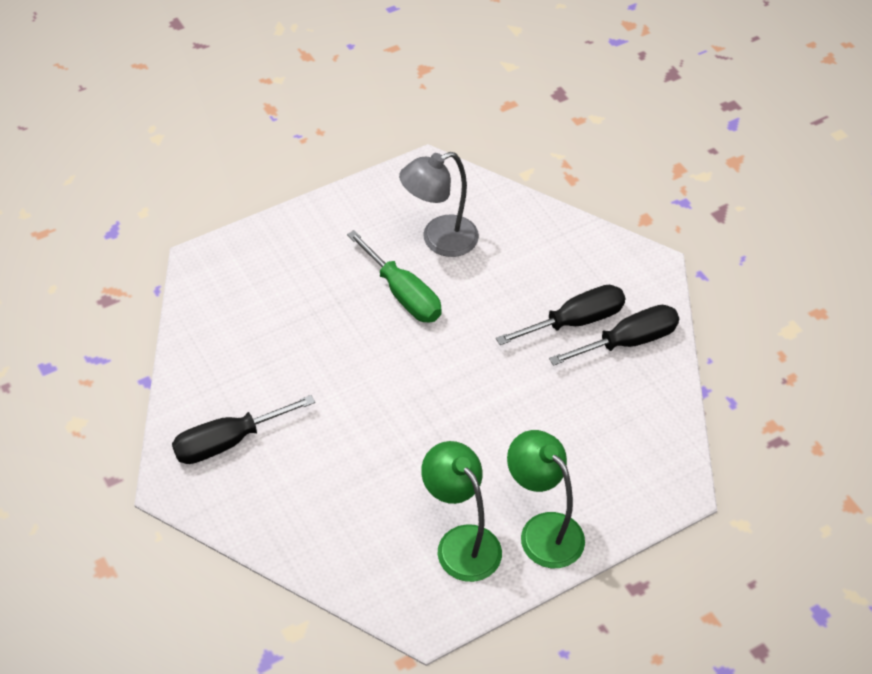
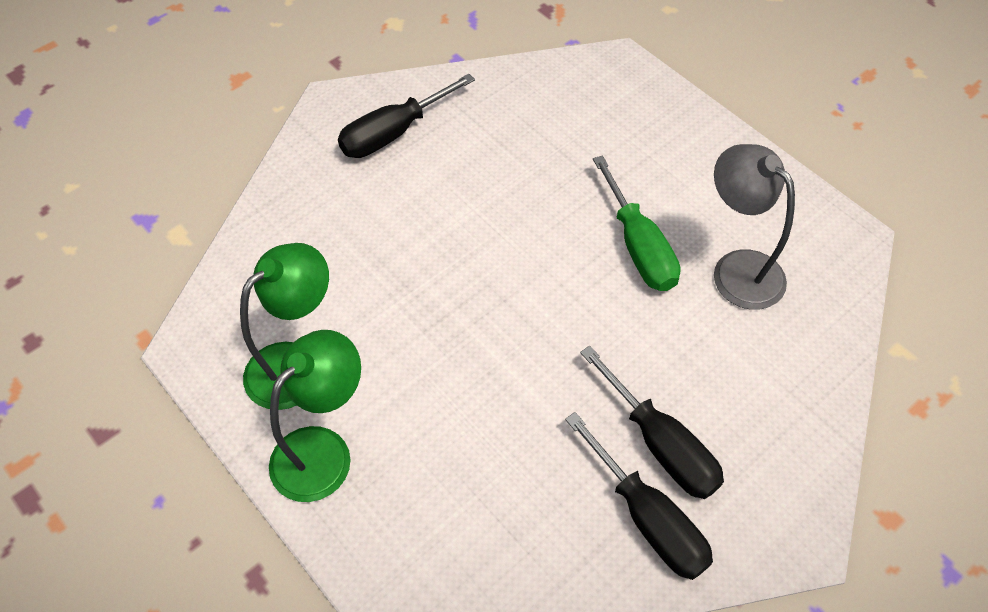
camera: 80 degrees right, 5 degrees up
black screwdriver [172,395,315,464] -> black screwdriver turned 90 degrees counterclockwise [338,74,475,158]
green screwdriver [347,230,442,323] -> green screwdriver turned 60 degrees counterclockwise [593,155,680,291]

